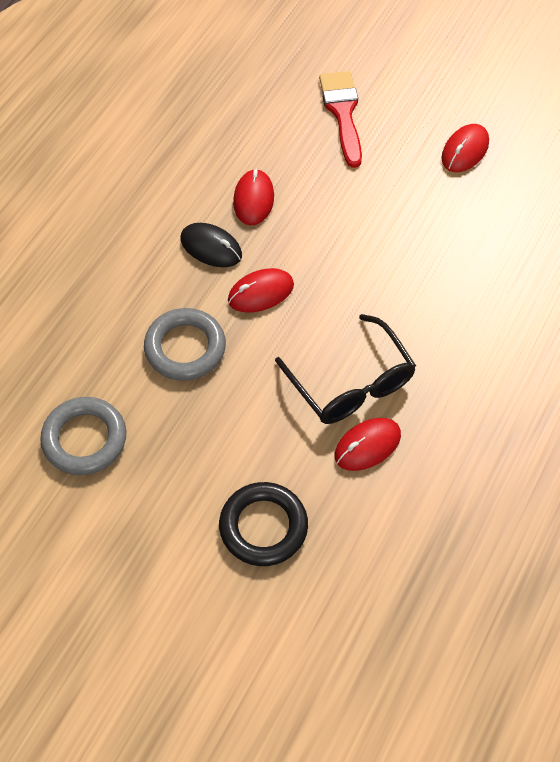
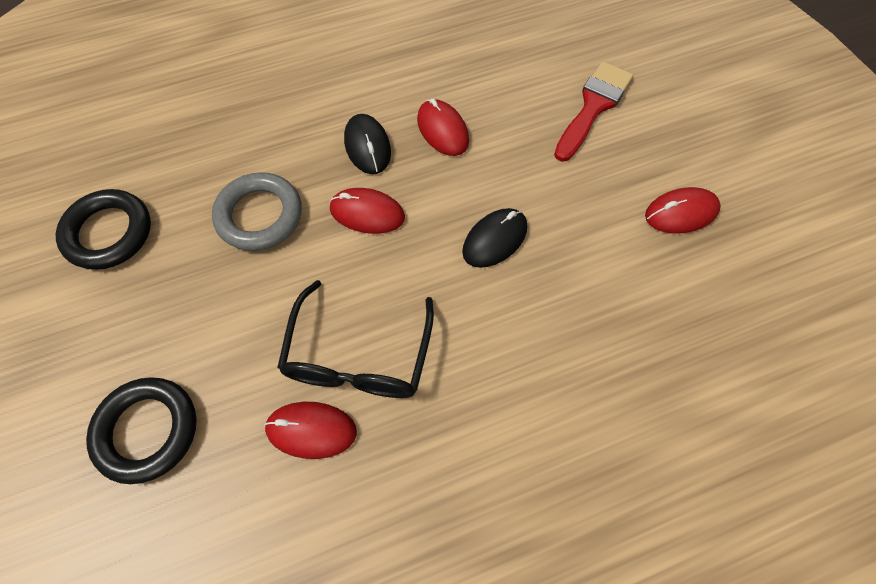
camera: 40 degrees right, 5 degrees up
grey ring [40,397,126,475] -> black ring [56,189,151,270]
red mouse [233,169,274,225] -> red mouse turned 75 degrees counterclockwise [417,99,469,156]
none -> black mouse [462,208,527,268]

